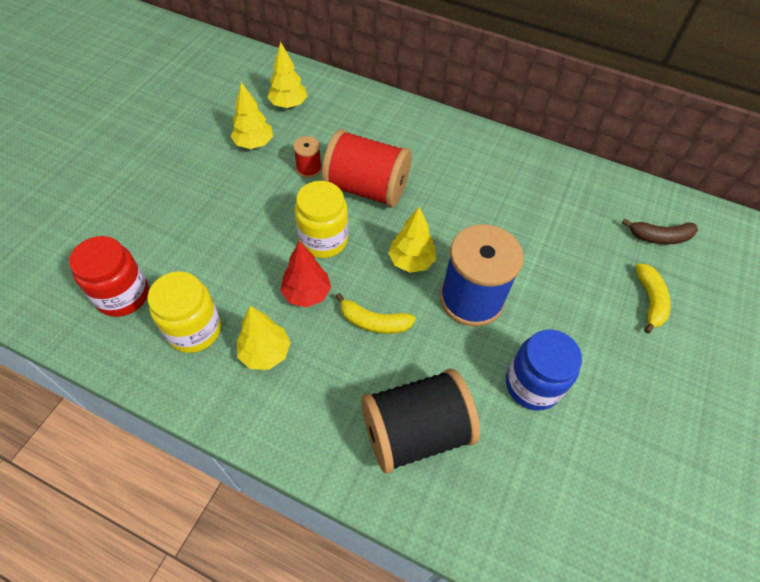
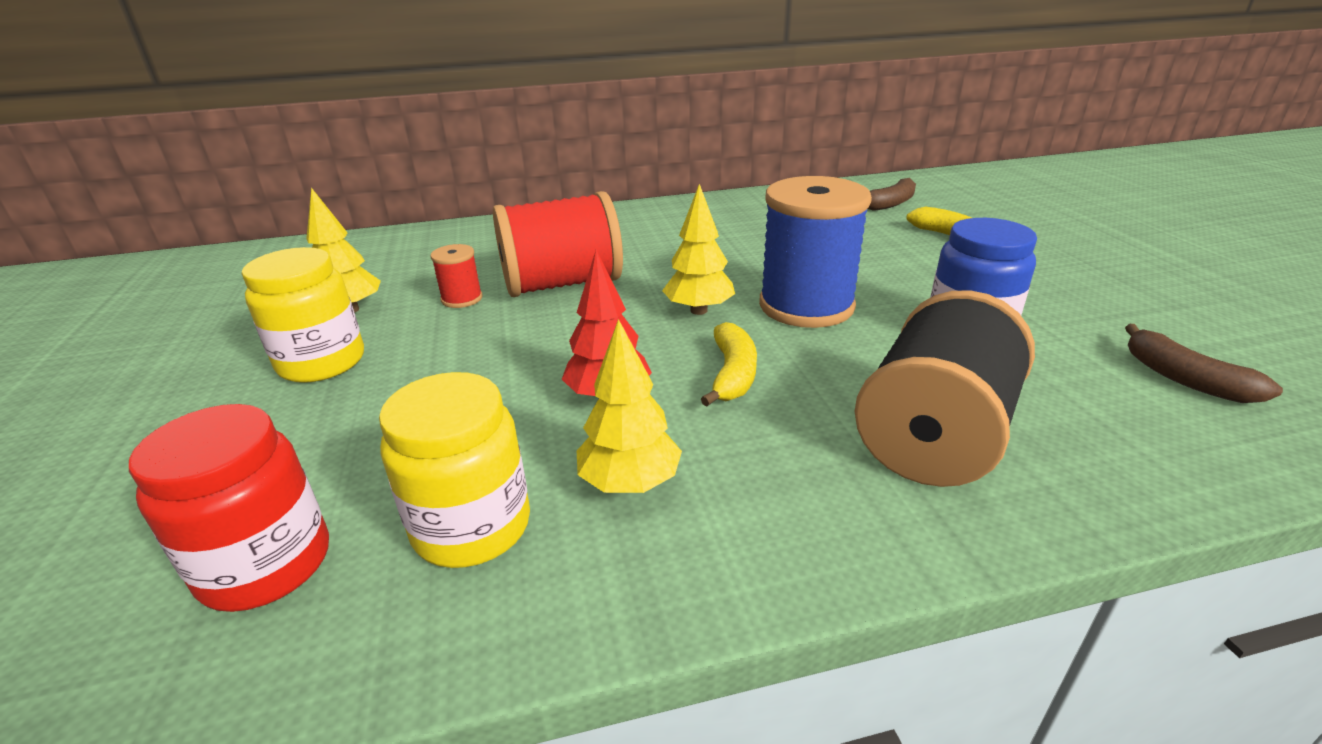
camera: 35 degrees left, 25 degrees down
yellow tree [267,41,307,108] -> none
yellow jar [295,181,348,258] -> yellow jar moved to [242,247,364,383]
yellow banana [335,293,416,334] -> yellow banana turned 60 degrees counterclockwise [701,322,757,406]
none -> brown banana [1125,324,1283,403]

